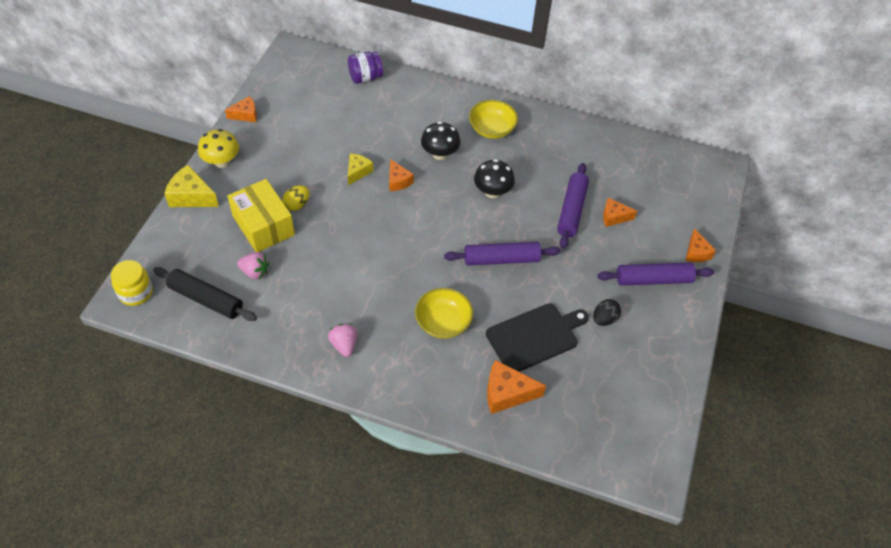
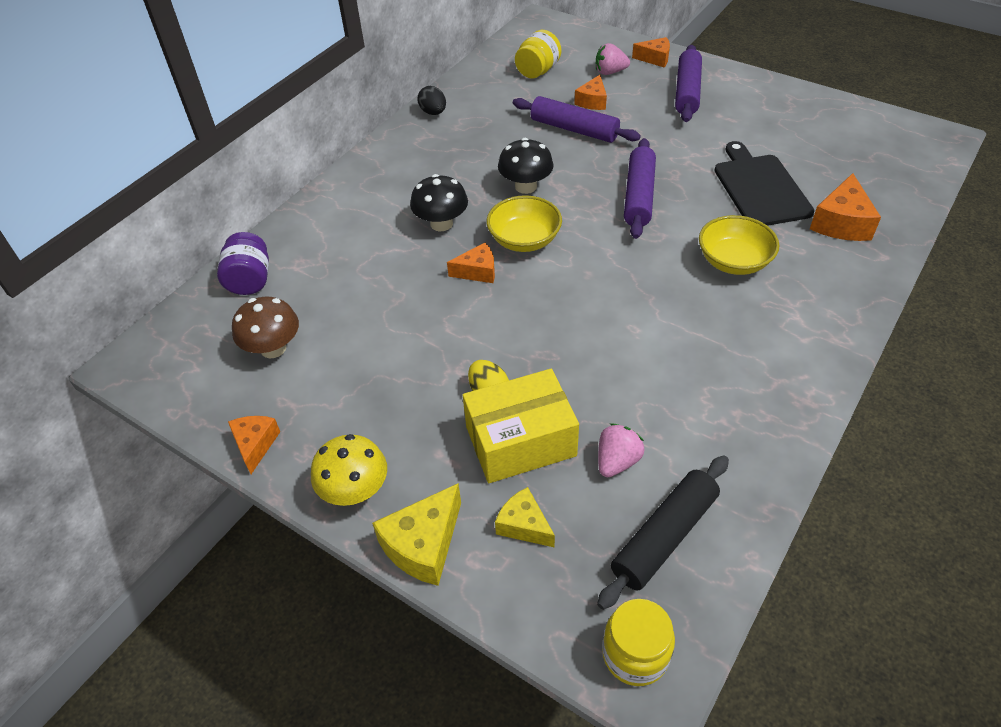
camera: 70 degrees left, 5 degrees down
pink strawberry [328,323,357,357] -> pink strawberry moved to [596,43,630,75]
yellow cheese [348,153,373,185] -> yellow cheese moved to [495,487,555,547]
yellow bowl [469,100,518,139] -> yellow bowl moved to [487,195,562,252]
black egg [593,299,621,326] -> black egg moved to [417,86,446,115]
none -> brown mushroom [232,297,299,358]
none -> yellow jar [515,30,561,78]

